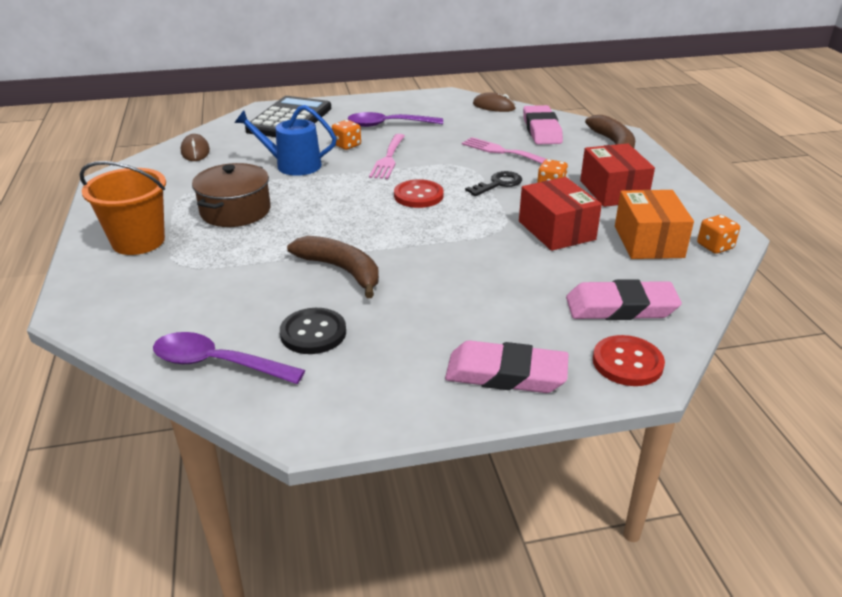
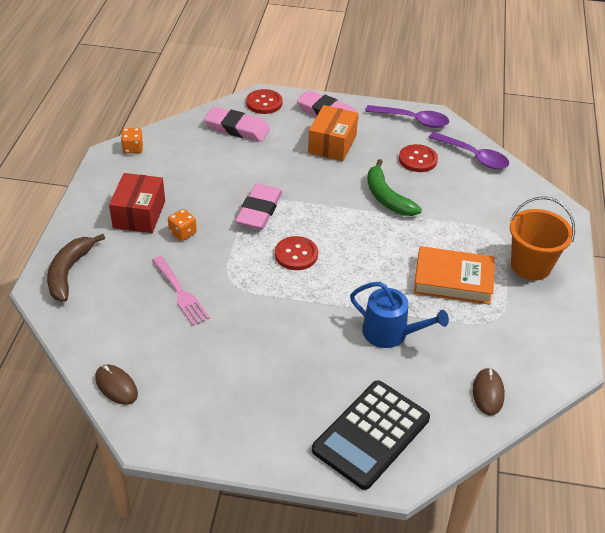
camera: 160 degrees left, 10 degrees up
brown pot [192,163,270,227] -> orange book [414,246,495,305]
black button [280,308,346,354] -> red button [399,144,438,172]
brown banana [287,236,379,298] -> green banana [367,159,422,216]
orange dice [332,120,361,150] -> none
purple spoon [348,112,443,127] -> purple spoon moved to [365,105,449,128]
pink fork [369,134,405,179] -> none
black key [465,171,522,196] -> none
red box [519,177,602,251] -> none
pink eraser [523,105,563,144] -> pink eraser moved to [235,184,282,229]
orange box [615,190,694,259] -> orange box moved to [308,105,358,161]

